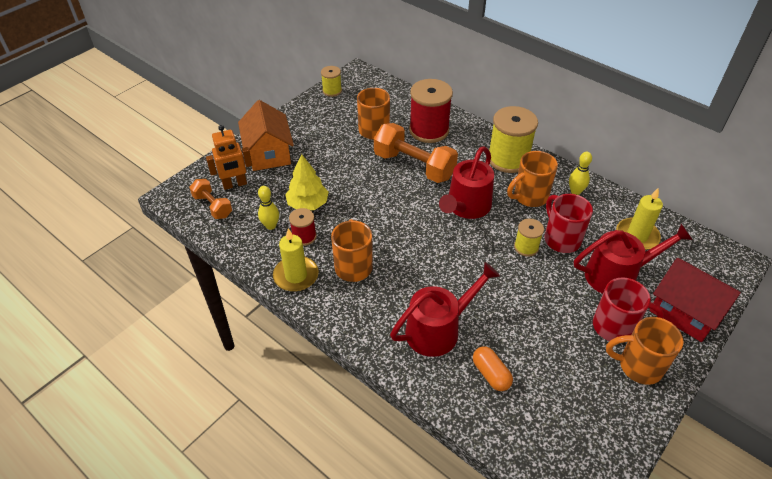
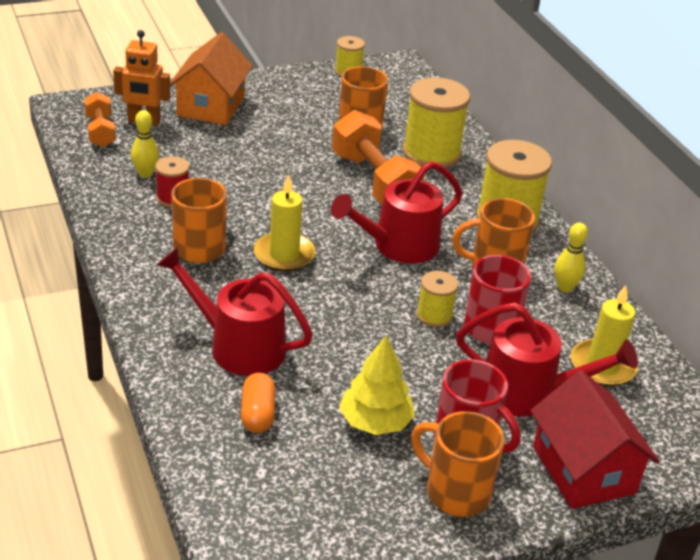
camera: 25 degrees right, 10 degrees down
yellow candle [273,228,319,292] -> yellow candle moved to [254,174,316,272]
yellow tree [285,154,329,210] -> yellow tree moved to [339,335,415,435]
red watering can [390,262,500,357] -> red watering can turned 150 degrees counterclockwise [157,247,313,376]
red spool [409,79,453,143] -> yellow spool [403,77,470,169]

